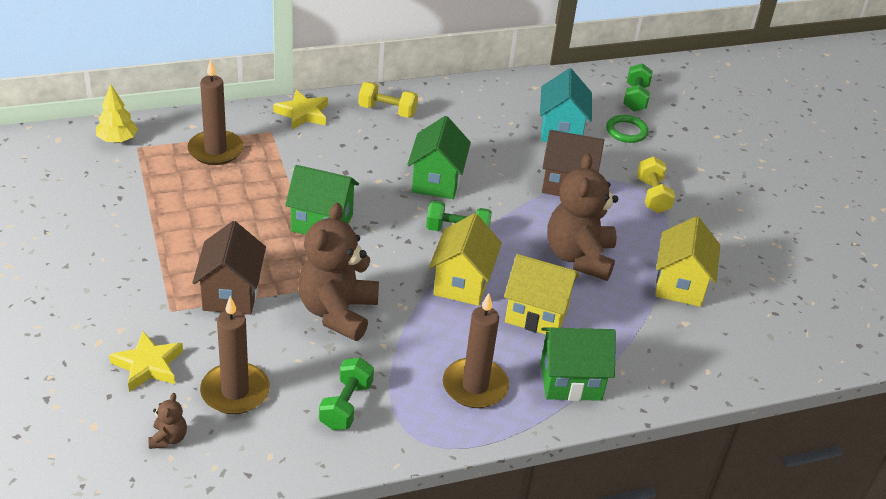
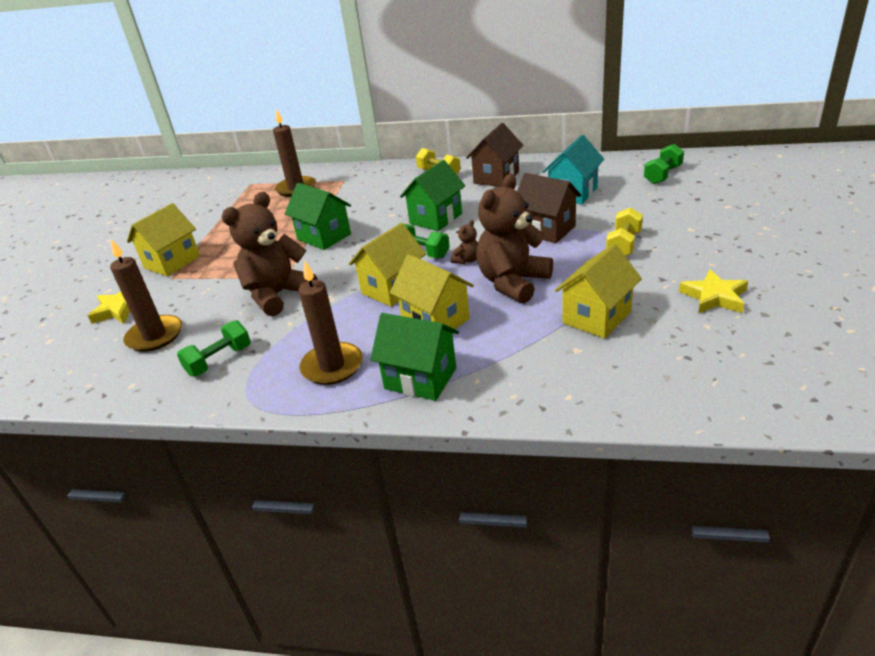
camera: 35 degrees right, 5 degrees down
yellow tree [96,84,138,143] -> none
brown teddy bear [148,393,187,449] -> brown teddy bear moved to [451,220,478,264]
brown house [192,221,266,315] -> brown house moved to [466,123,523,187]
yellow star [273,90,328,130] -> yellow star moved to [679,269,748,314]
green ring [606,115,648,143] -> none
none -> yellow house [127,203,200,276]

